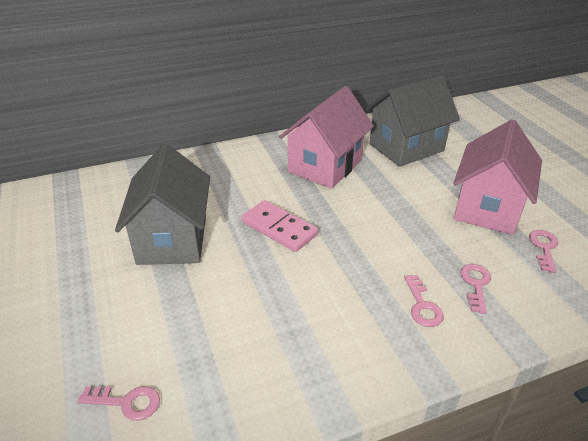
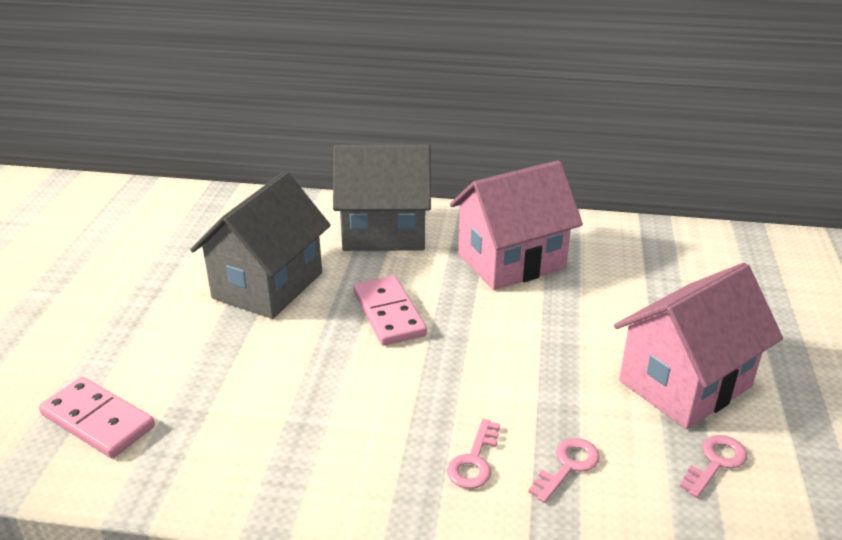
camera: 30 degrees right, 5 degrees down
pink key [77,386,160,421] -> pink domino [39,377,155,458]
grey house [366,75,460,167] -> grey house moved to [333,144,431,251]

